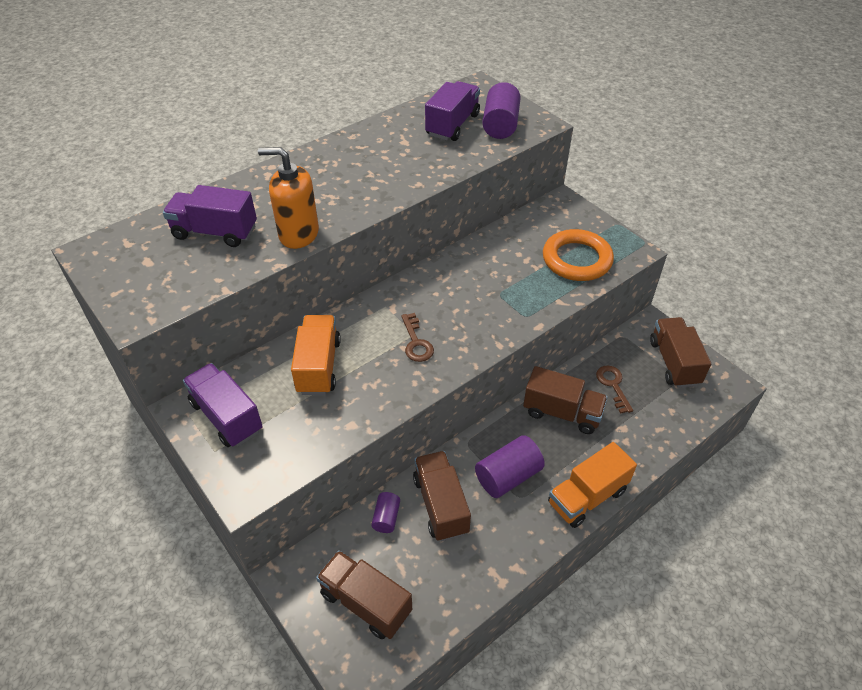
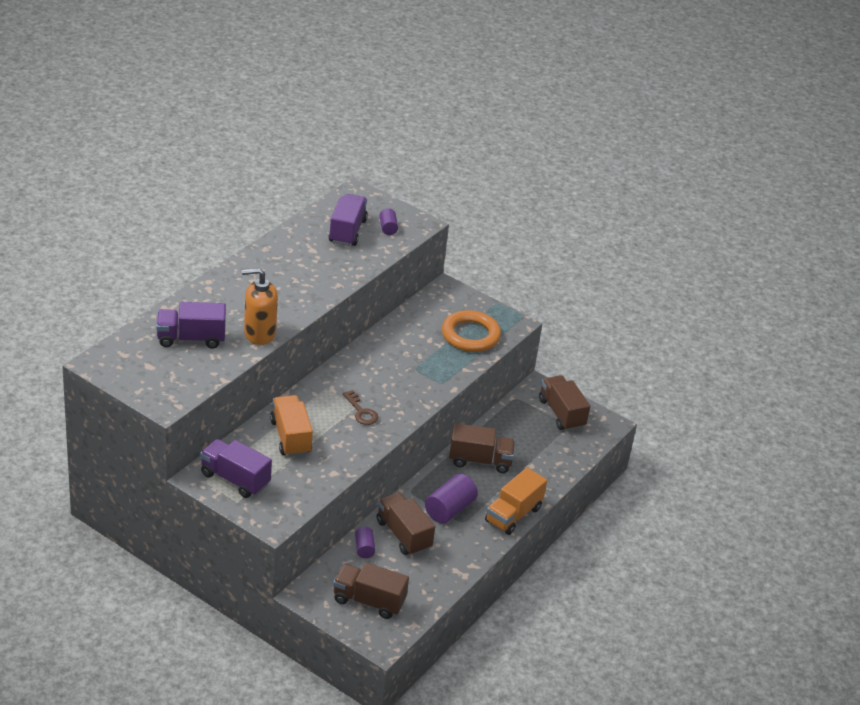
camera: 20 degrees left, 10 degrees down
purple cylinder [482,82,521,139] -> purple cylinder [380,208,398,235], size x0.56
brown key [596,366,633,414] -> none

